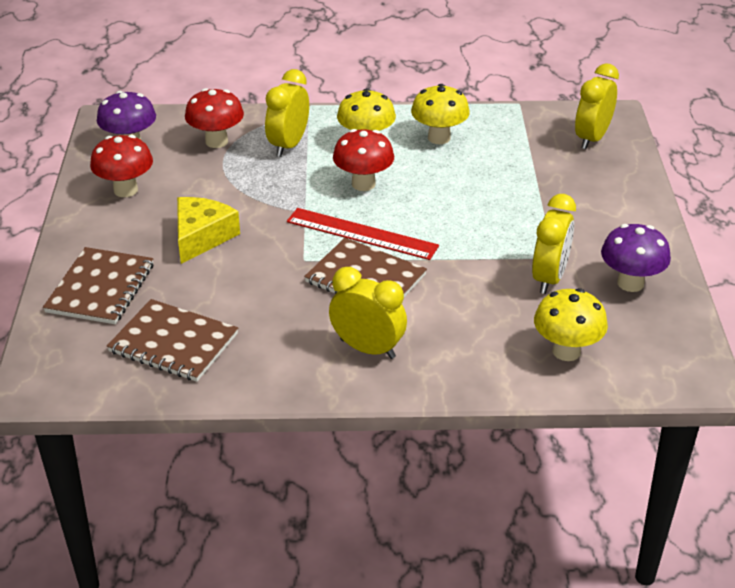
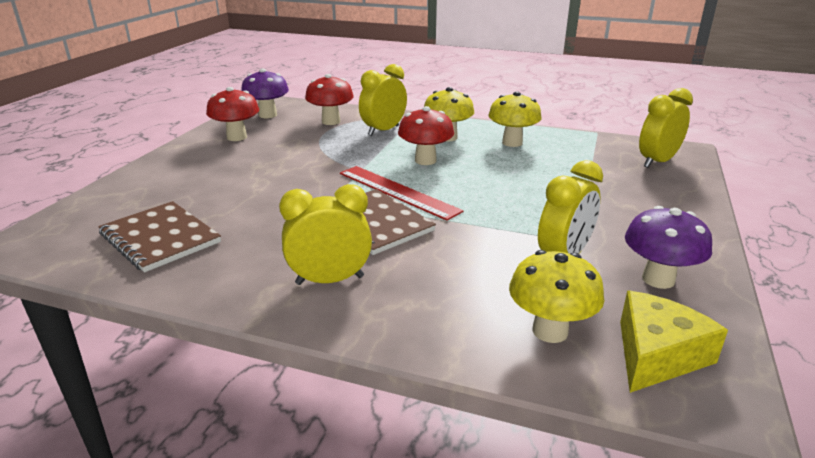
camera: 20 degrees right, 10 degrees down
brown notebook [43,247,154,324] -> none
yellow cheese [177,197,240,264] -> yellow cheese moved to [620,291,728,393]
yellow clock [329,267,407,359] -> yellow clock turned 60 degrees counterclockwise [279,184,372,285]

